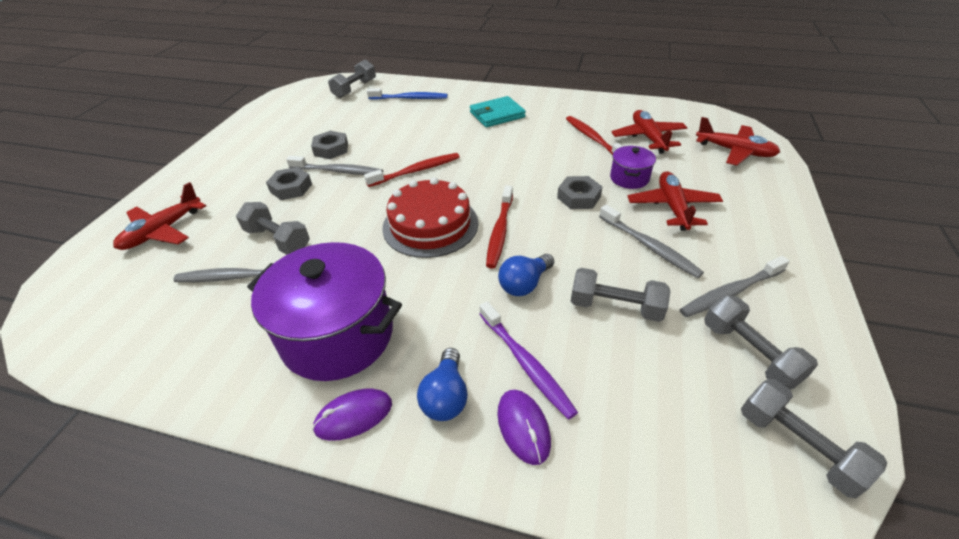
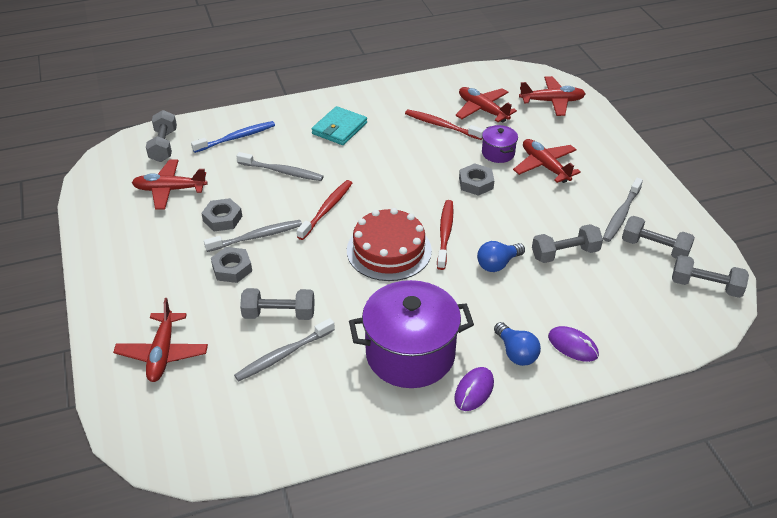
camera: 35 degrees left, 0 degrees up
purple toothbrush [480,301,578,420] -> none
red toothbrush [486,185,513,269] -> red toothbrush turned 150 degrees counterclockwise [437,200,454,270]
blue light bulb [498,254,554,296] -> blue light bulb turned 45 degrees clockwise [477,241,525,272]
grey toothbrush [599,205,704,278] -> grey toothbrush moved to [236,152,323,181]
none -> red plane [132,160,207,209]

